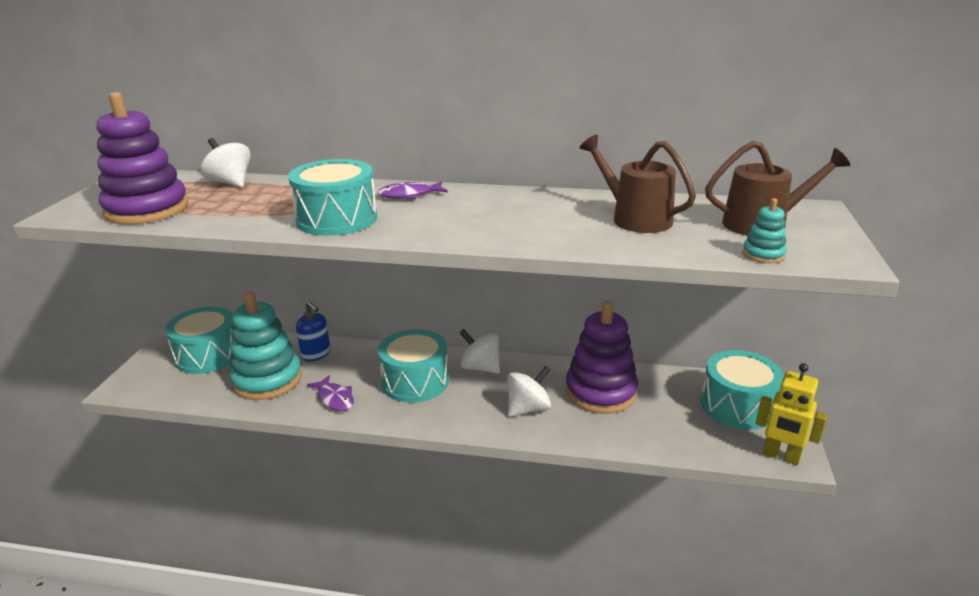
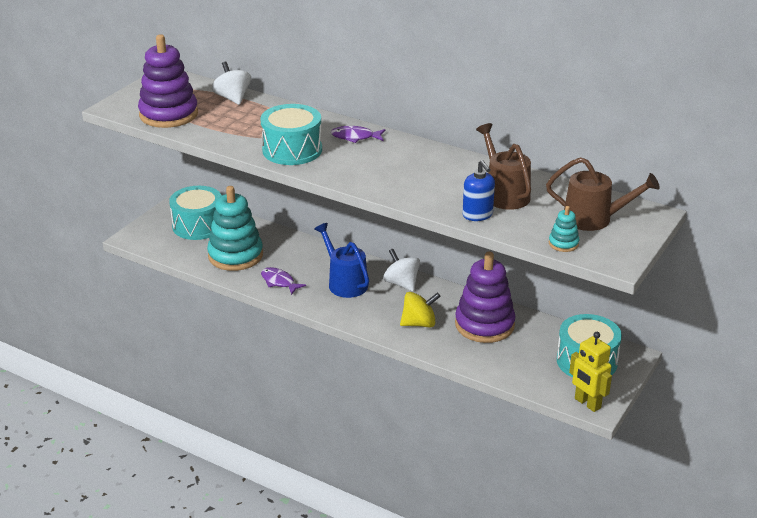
camera: 20 degrees right, 5 degrees up
blue soap dispenser [296,301,331,361] -> blue soap dispenser moved to [462,160,495,221]
purple fish [307,375,354,411] -> purple fish turned 150 degrees clockwise [261,267,306,295]
turquoise drum [378,329,449,403] -> blue watering can [314,223,369,298]
white spinning top [507,366,551,417] -> yellow spinning top [400,292,441,327]

